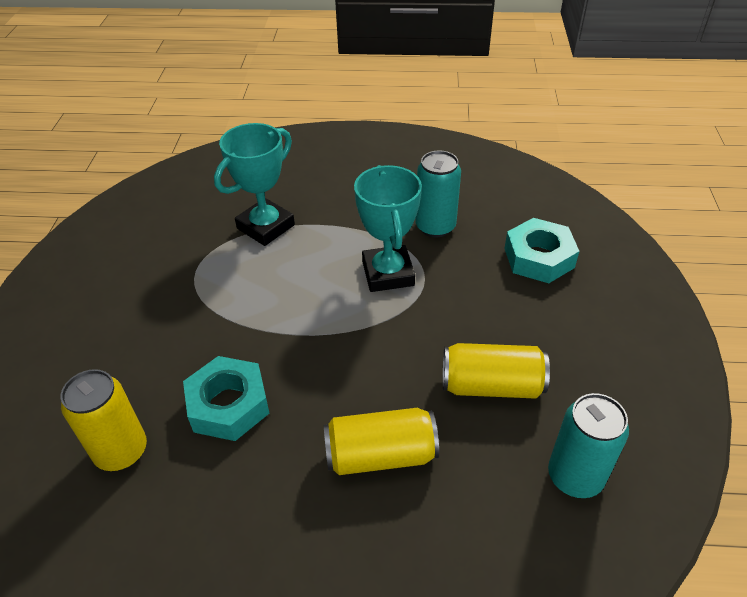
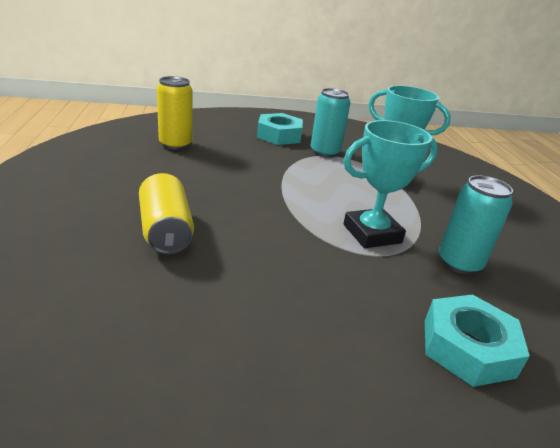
camera: 75 degrees right, 15 degrees down
turquoise nut [183,356,269,441] -> turquoise nut moved to [257,113,303,145]
yellow can [443,343,550,399] -> none
turquoise can [548,393,629,498] -> turquoise can moved to [311,88,350,158]

